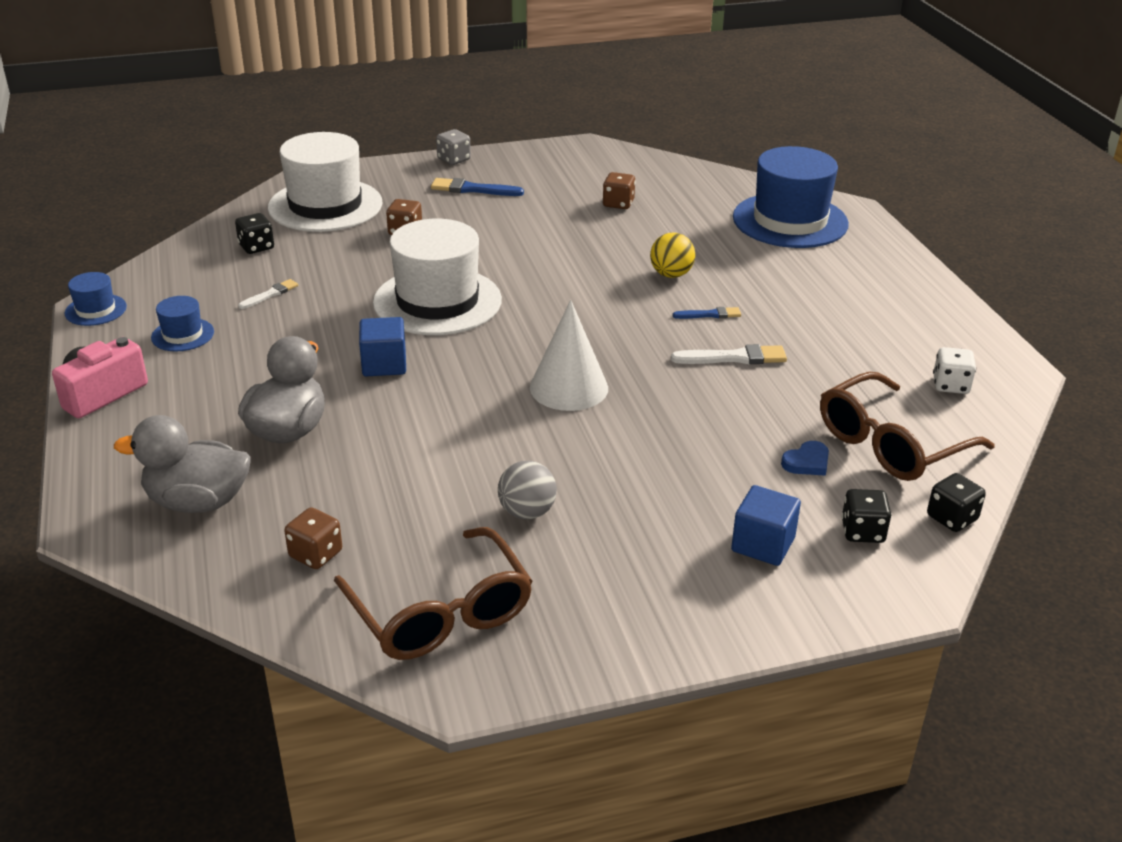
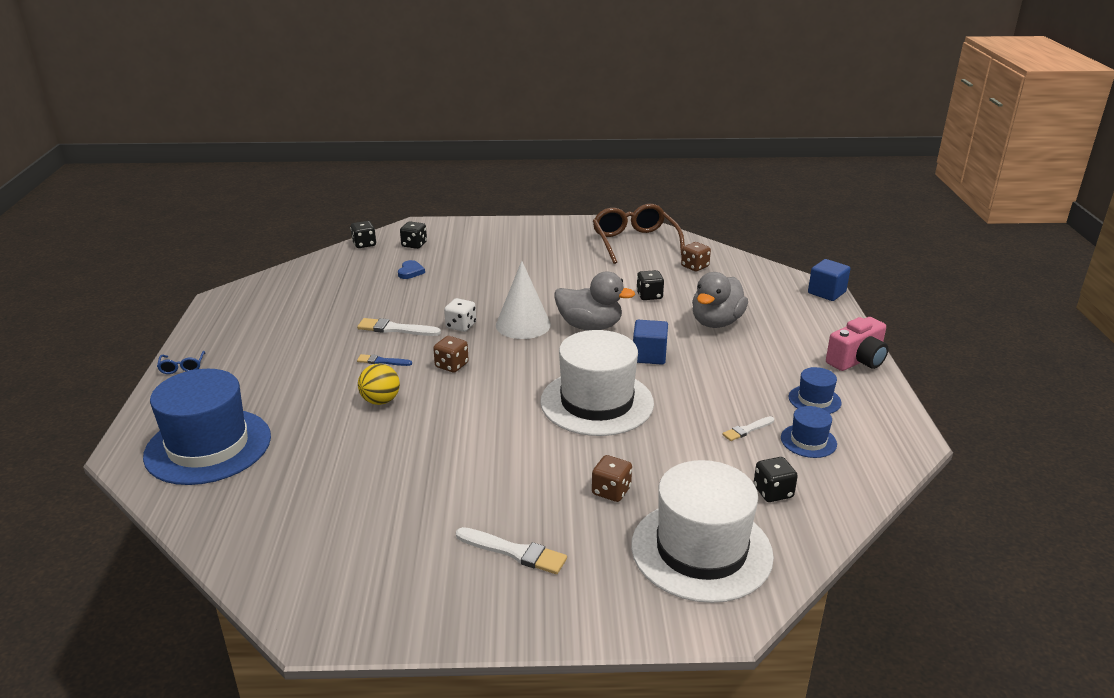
camera: 165 degrees left, 5 degrees down
blue hat [65,272,127,326] -> blue hat moved to [781,406,837,458]
grey duck [114,415,251,513] -> grey duck moved to [554,271,635,330]
blue brush [431,178,524,196] -> white brush [456,527,567,574]
grey dice [436,129,471,165] -> none
grey ball [498,461,557,519] -> none
brown dice [603,172,636,209] -> brown dice moved to [433,336,469,373]
blue cube [731,485,801,566] -> blue cube moved to [808,259,851,301]
blue heart [781,441,829,476] -> blue heart turned 120 degrees clockwise [398,260,425,279]
brown glasses [820,372,995,481] -> none
white dice [933,347,976,394] -> white dice moved to [444,298,476,332]
none -> blue glasses [157,351,205,374]
none -> black dice [636,270,664,300]

